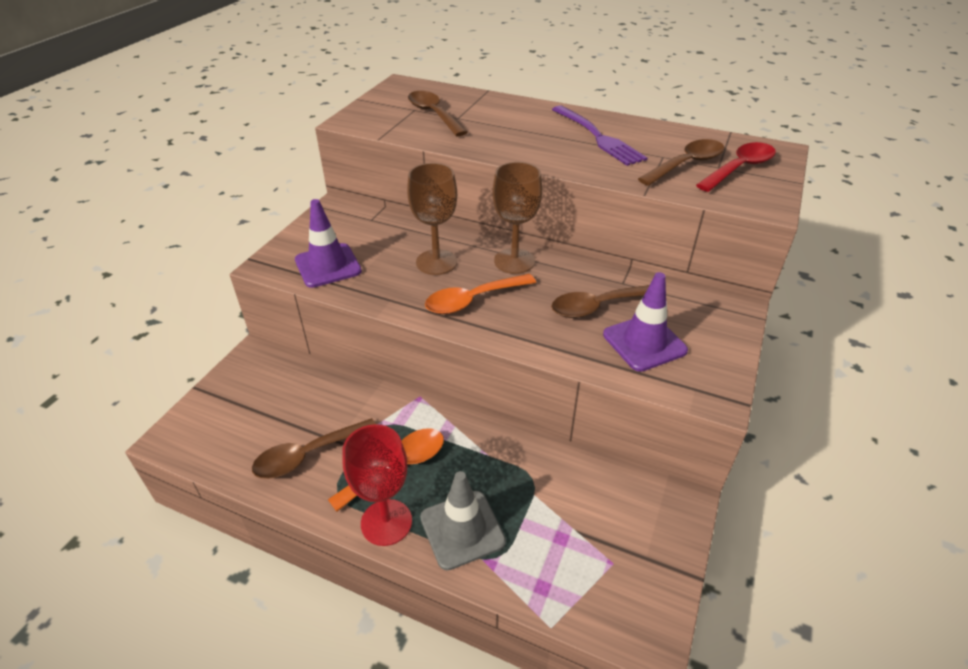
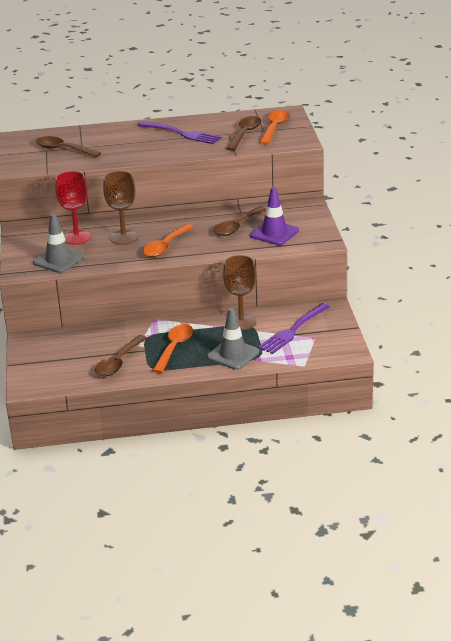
camera: 30 degrees left, 10 degrees down
purple traffic cone [295,199,362,288] -> grey traffic cone [33,214,84,273]
red goblet [342,424,412,546] -> red goblet moved to [55,171,91,245]
brown goblet [492,162,542,274] -> brown goblet moved to [223,255,256,330]
red spoon [696,142,776,192] -> orange spoon [260,110,290,145]
none -> purple fork [258,303,330,354]

